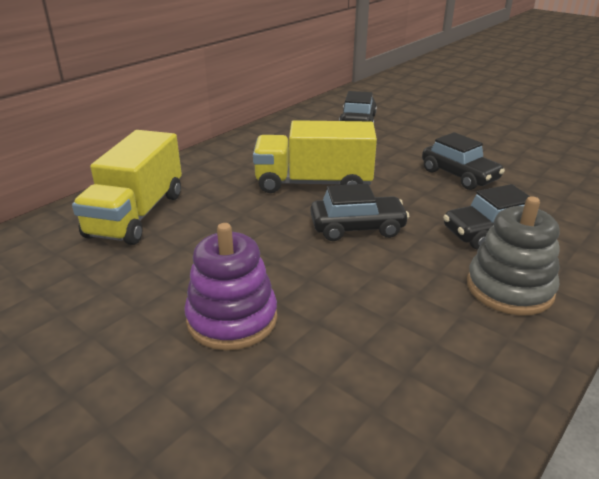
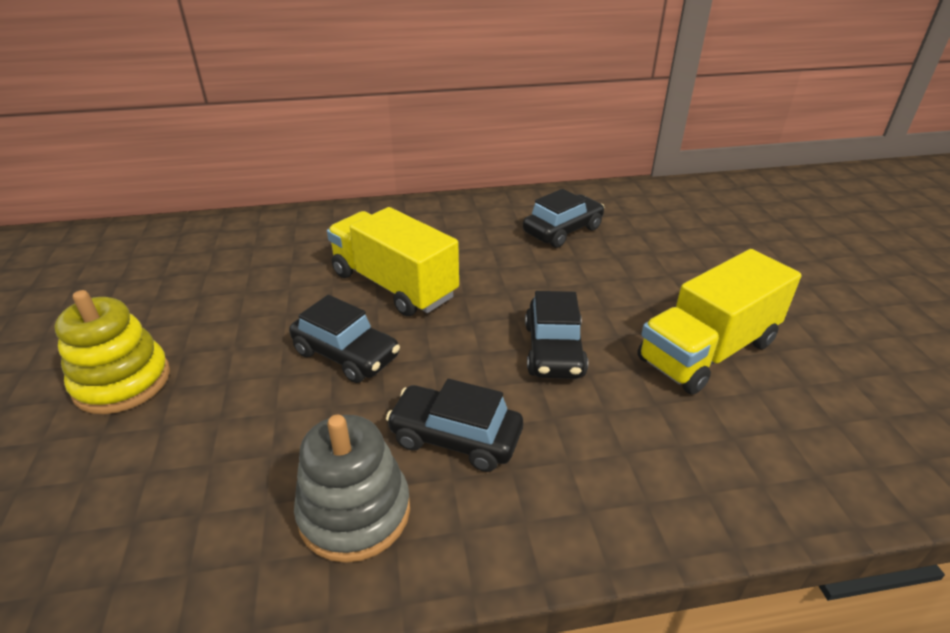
camera: 40 degrees right, 5 degrees up
yellow truck [72,130,182,245] -> yellow truck moved to [637,249,801,395]
purple stacking toy [184,223,277,350] -> yellow stacking toy [55,290,170,414]

